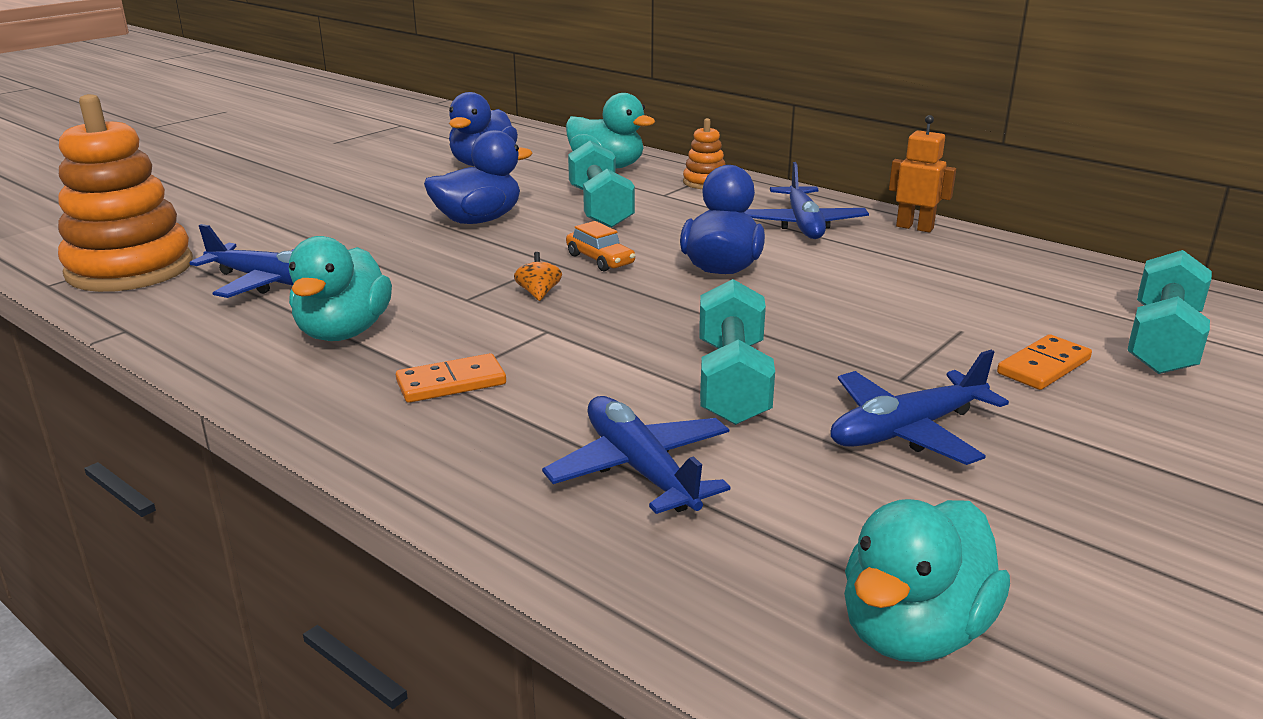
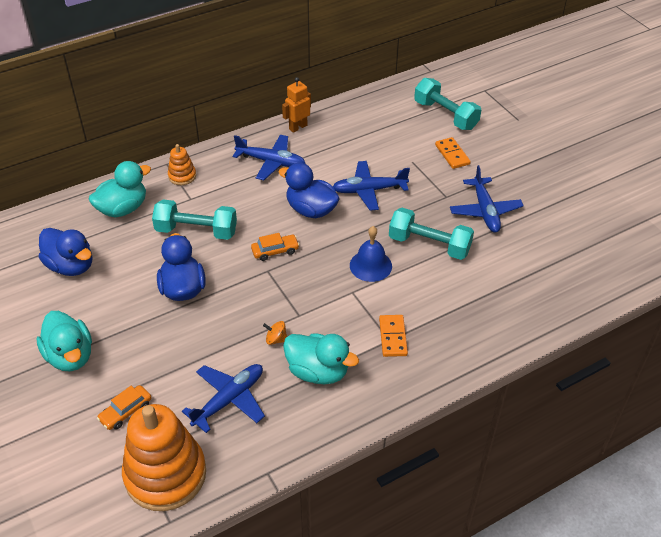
camera: 70 degrees left, 20 degrees up
orange spinning top [514,252,562,301] -> orange spinning top moved to [263,321,287,345]
blue plane [542,396,730,514] -> blue plane moved to [333,161,410,211]
turquoise duck [844,499,1010,662] -> turquoise duck moved to [36,311,92,371]
none -> orange car [97,385,151,430]
none -> blue bell [350,226,392,282]

